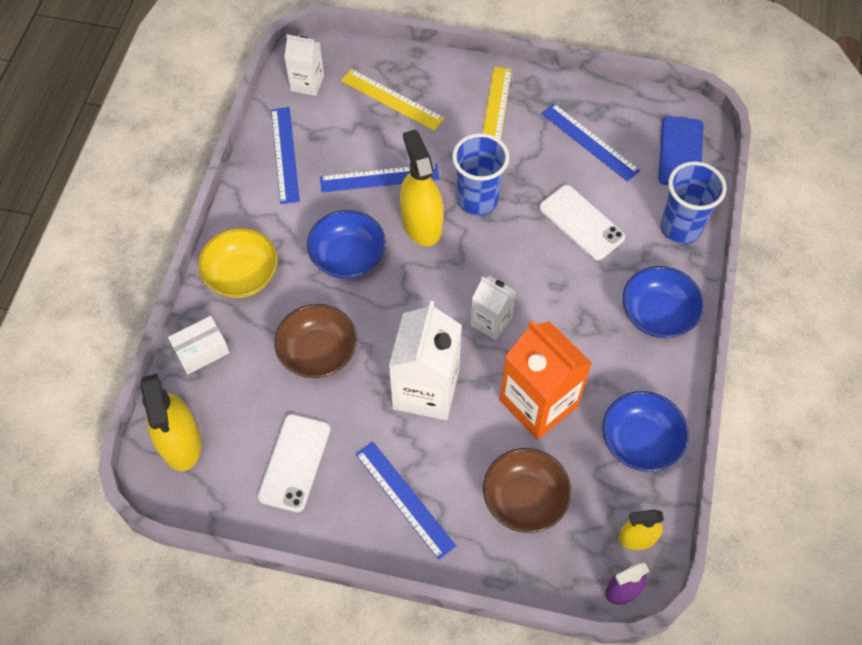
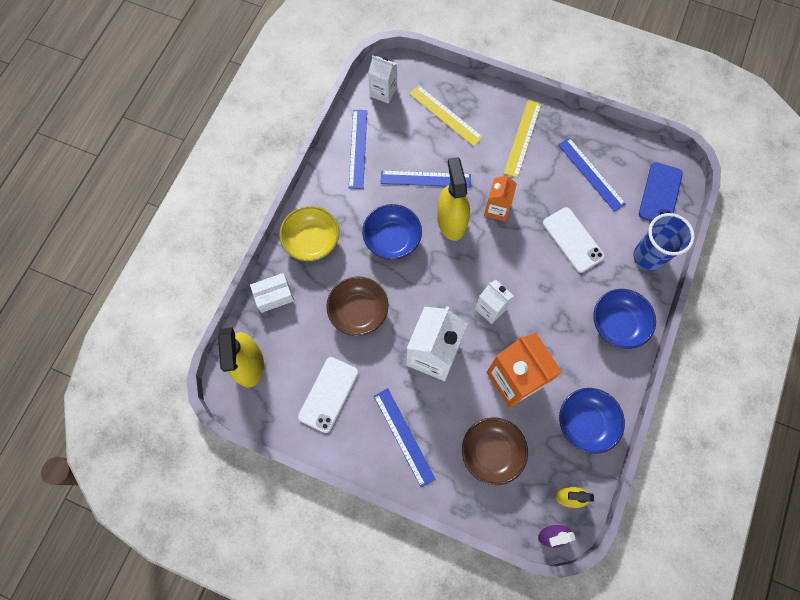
camera: 10 degrees right, 10 degrees up
blue cup [452,133,509,216] -> orange carton [484,174,517,221]

